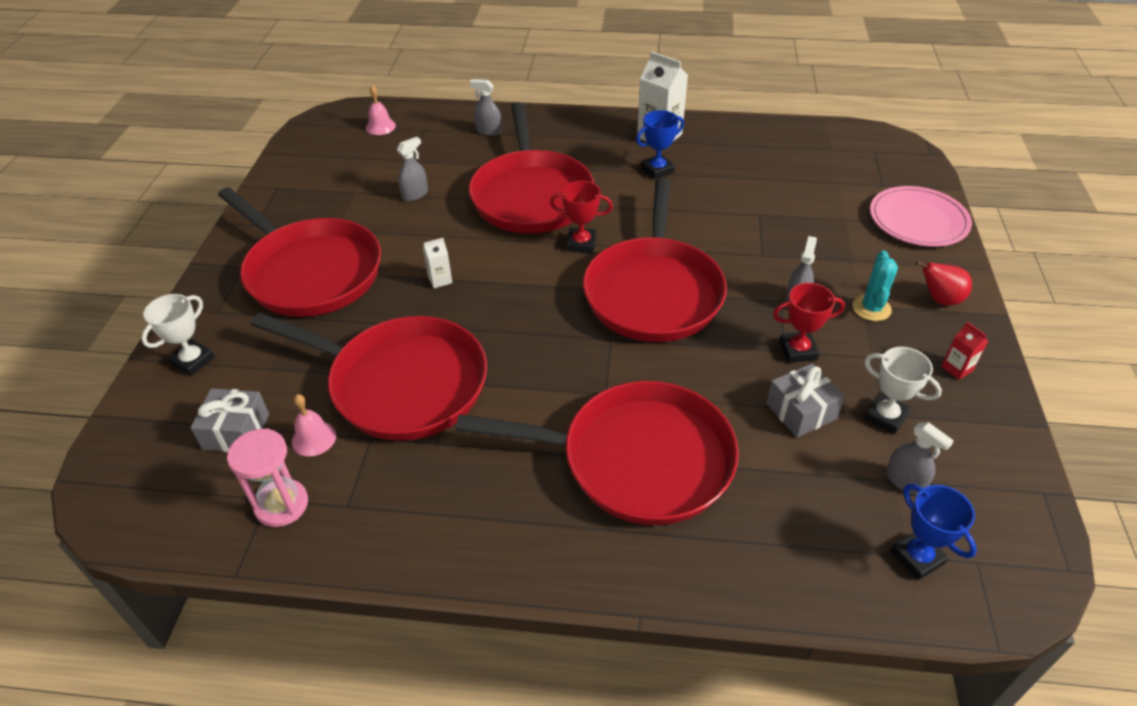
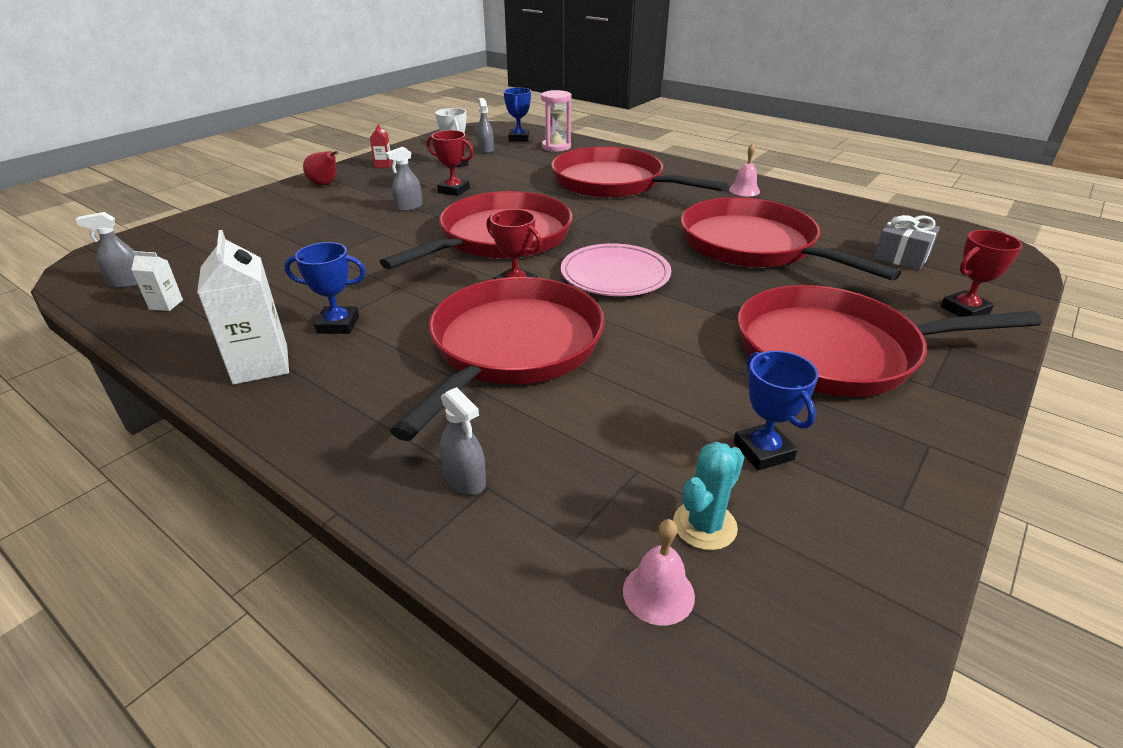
camera: 150 degrees left, 10 degrees down
white trophy [141,294,215,376] -> red trophy [941,230,1023,317]
red pan [218,187,381,317] -> red pan turned 75 degrees counterclockwise [738,285,1042,397]
pink hourglass [227,428,308,527] -> pink hourglass moved to [541,90,572,152]
pink bell [292,394,336,456] -> pink bell moved to [729,143,760,196]
grey spray bottle [397,137,428,201] -> grey spray bottle moved to [76,212,138,288]
white carton [423,238,452,288] -> white carton moved to [131,251,183,311]
grey gift [766,364,845,437] -> none
turquoise cactus [853,250,898,321] -> turquoise cactus moved to [673,442,744,550]
pink plate [870,186,972,247] -> pink plate moved to [561,243,671,296]
none -> blue trophy [734,351,819,471]

